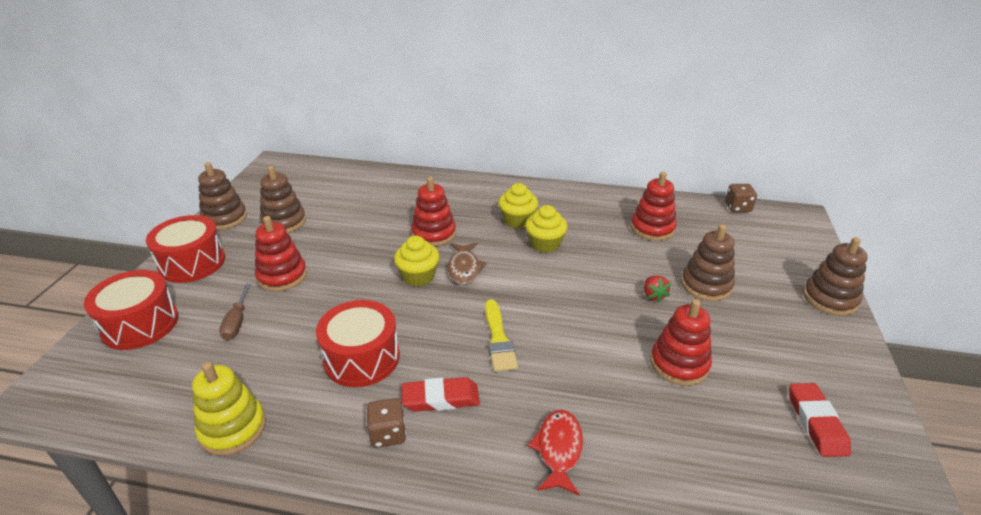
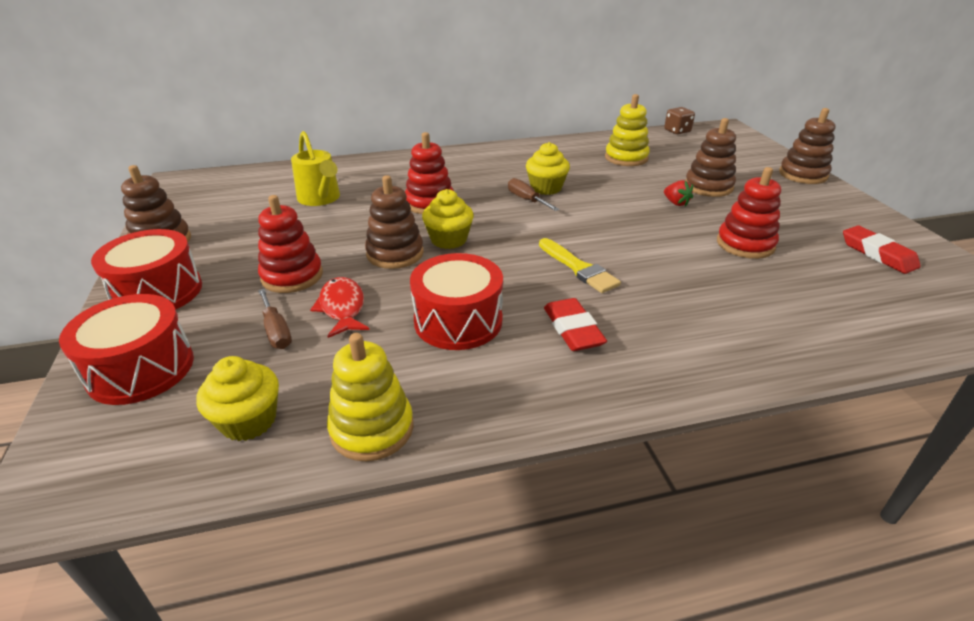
camera: 25 degrees left, 0 degrees up
brown stacking toy [260,166,306,233] -> brown stacking toy moved to [365,175,424,269]
brown dice [366,398,406,448] -> none
red eraser [402,377,480,412] -> red eraser turned 75 degrees counterclockwise [544,298,607,351]
brown fish [447,242,487,285] -> none
yellow cupcake [498,183,538,229] -> yellow cupcake moved to [196,356,279,441]
red fish [528,410,583,496] -> red fish moved to [310,277,370,338]
red stacking toy [631,172,677,241] -> yellow stacking toy [605,94,650,166]
none -> yellow watering can [291,131,340,206]
none -> brown screwdriver [508,178,559,211]

